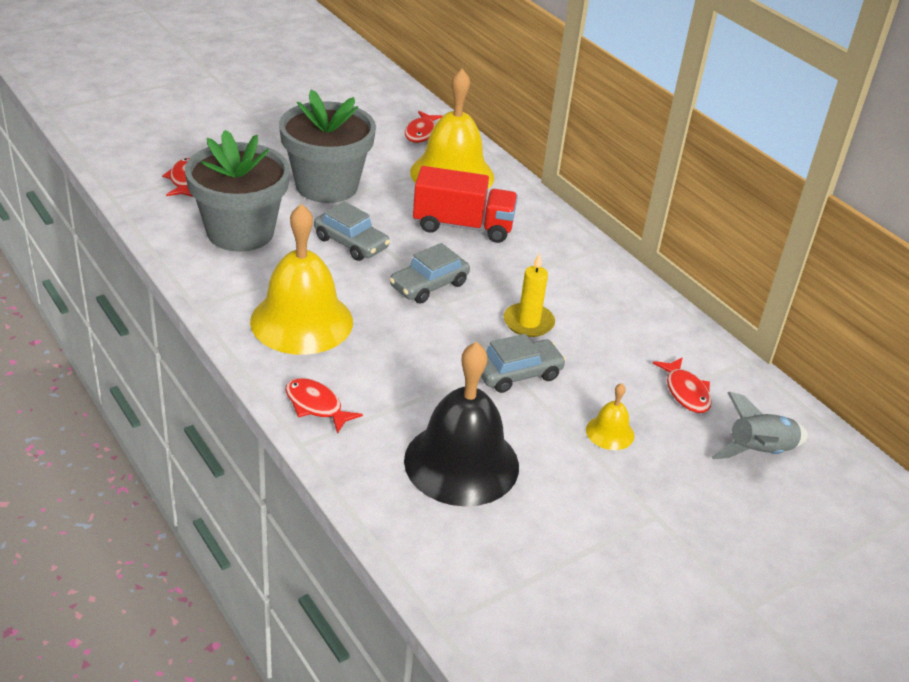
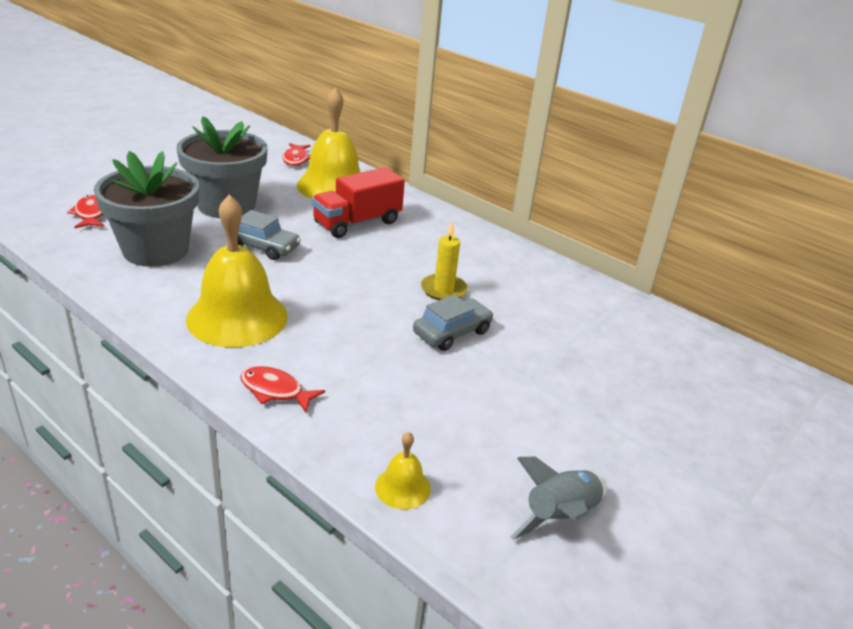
camera: 15 degrees left, 5 degrees down
grey car [389,243,470,304] -> none
black bell [404,342,519,507] -> none
red truck [413,166,518,243] -> red truck turned 150 degrees clockwise [312,167,405,238]
yellow bell [586,383,634,450] -> yellow bell moved to [375,432,431,510]
red fish [653,357,712,413] -> none
grey rocket [711,392,808,459] -> grey rocket moved to [511,457,607,540]

